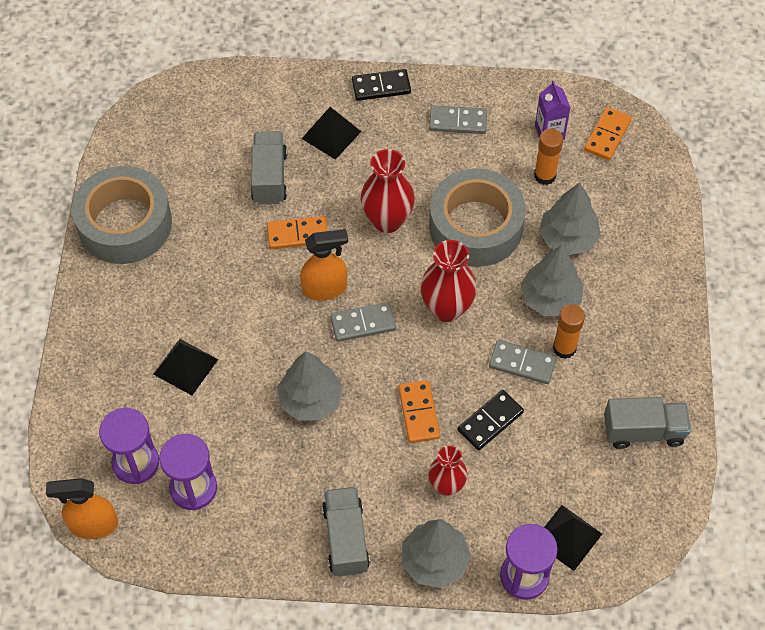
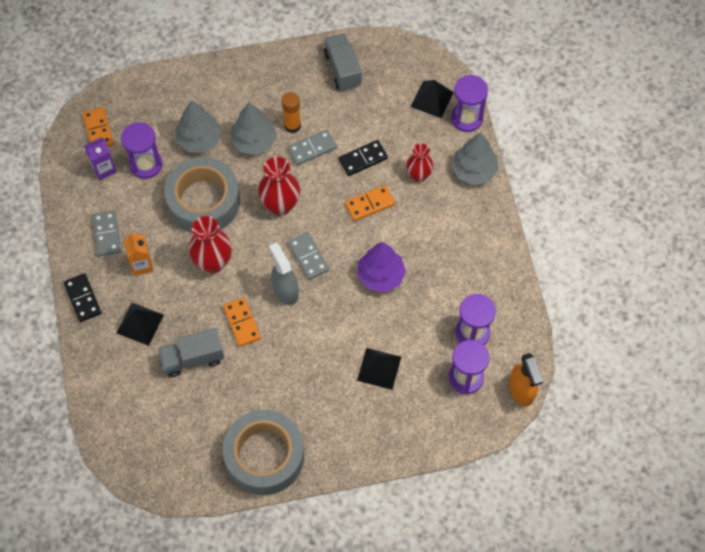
camera: 105 degrees left, 5 degrees up
grey tree [277,351,343,421] -> purple tree [357,242,406,292]
orange spray bottle [300,229,348,300] -> grey spray bottle [269,243,299,305]
grey truck [322,487,370,577] -> none
black domino [458,390,524,450] -> black domino turned 60 degrees counterclockwise [338,140,388,176]
grey domino [489,340,557,384] -> grey domino turned 60 degrees clockwise [288,130,337,166]
orange glue stick [534,129,563,185] -> purple hourglass [121,122,162,179]
orange domino [584,107,632,160] -> orange domino turned 60 degrees clockwise [82,107,114,147]
none -> orange carton [124,232,154,276]

